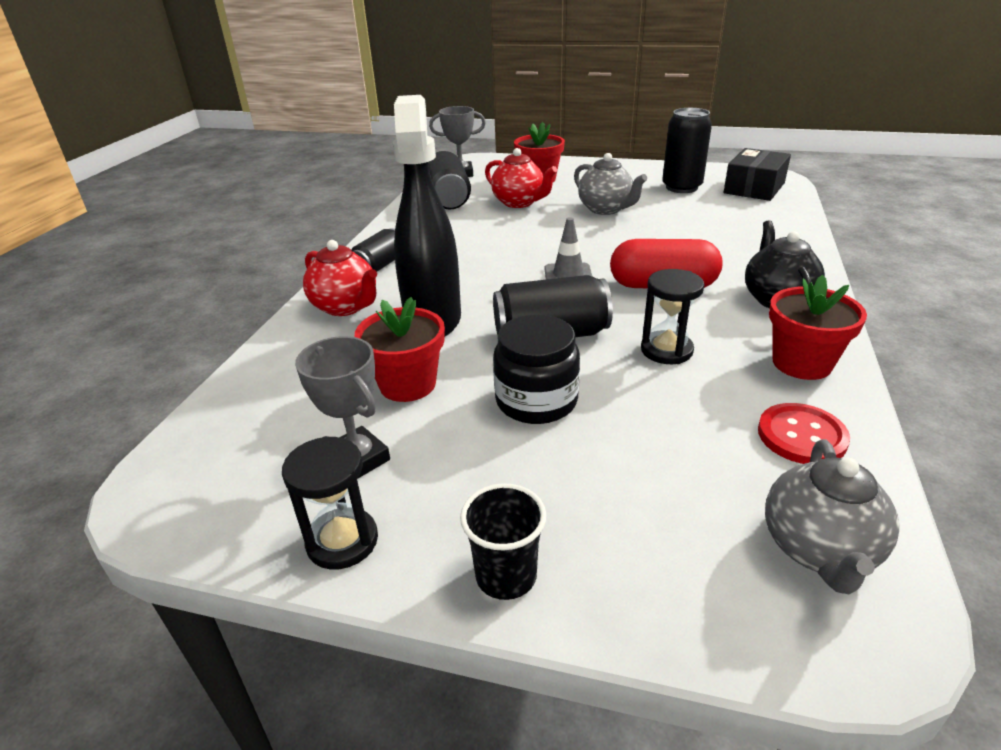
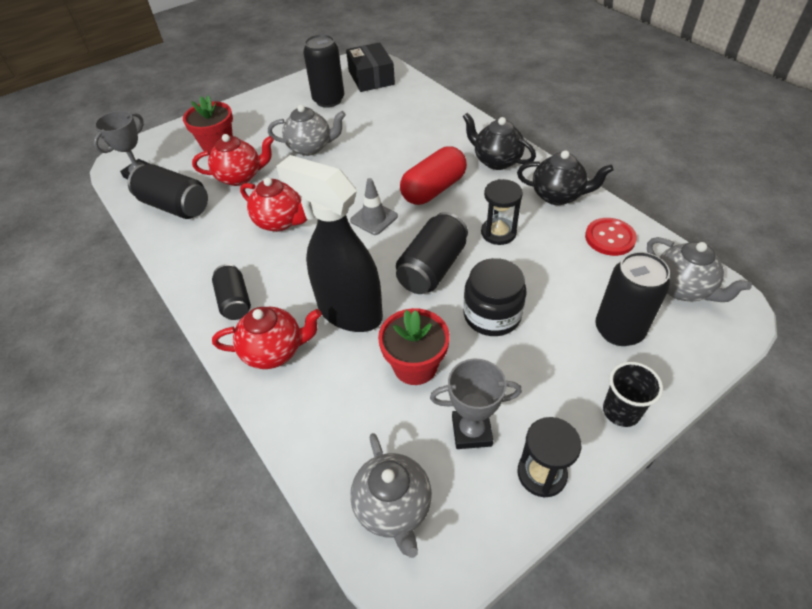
camera: 50 degrees left, 15 degrees up
red flower pot [769,275,867,380] -> black teapot [517,150,613,205]
none -> red teapot [240,178,308,232]
none -> grey teapot [350,433,432,558]
none -> black can [595,252,670,346]

